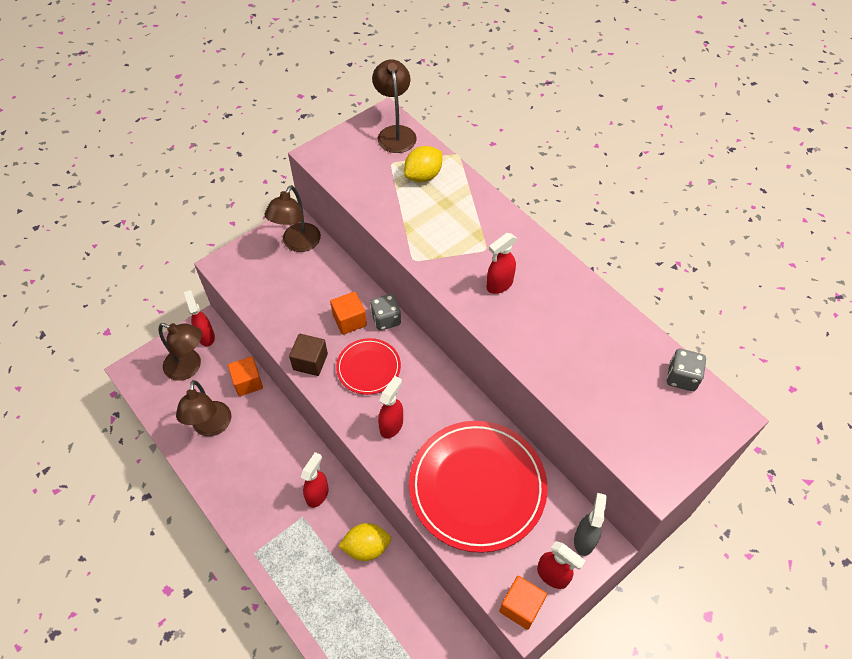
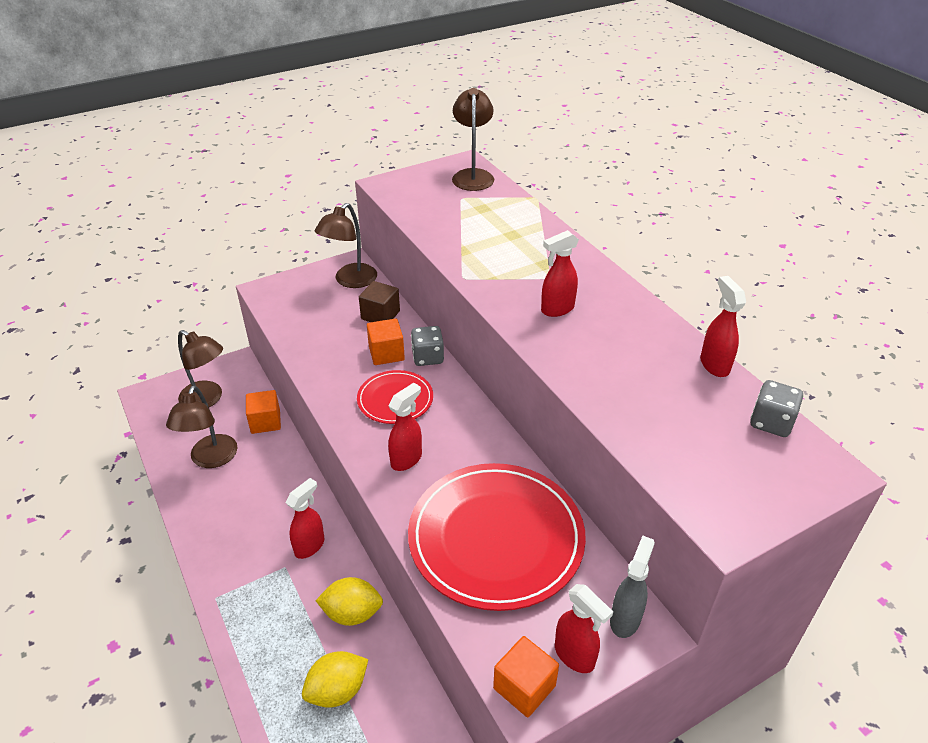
camera: 10 degrees right, 15 degrees down
red spray bottle [184,290,215,346] -> red spray bottle moved to [700,276,746,377]
brown cube [289,334,328,376] -> brown cube moved to [359,281,400,322]
yellow lemon [404,146,442,182] -> yellow lemon moved to [302,651,368,708]

